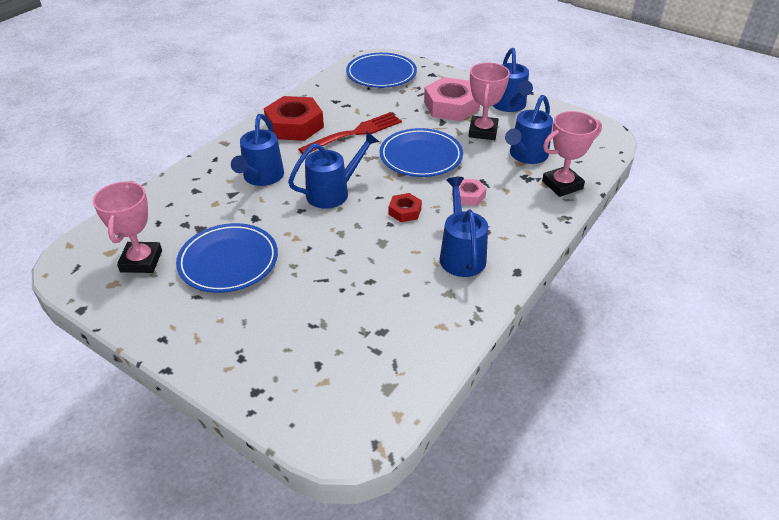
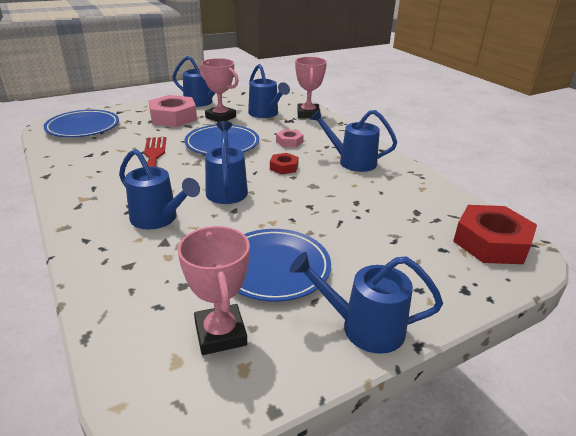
camera: 65 degrees left, 10 degrees down
pink trophy [93,181,162,273] -> pink trophy turned 45 degrees clockwise [178,226,250,355]
red nut [264,96,324,141] -> red nut moved to [453,205,537,264]
none -> blue watering can [290,252,443,354]

